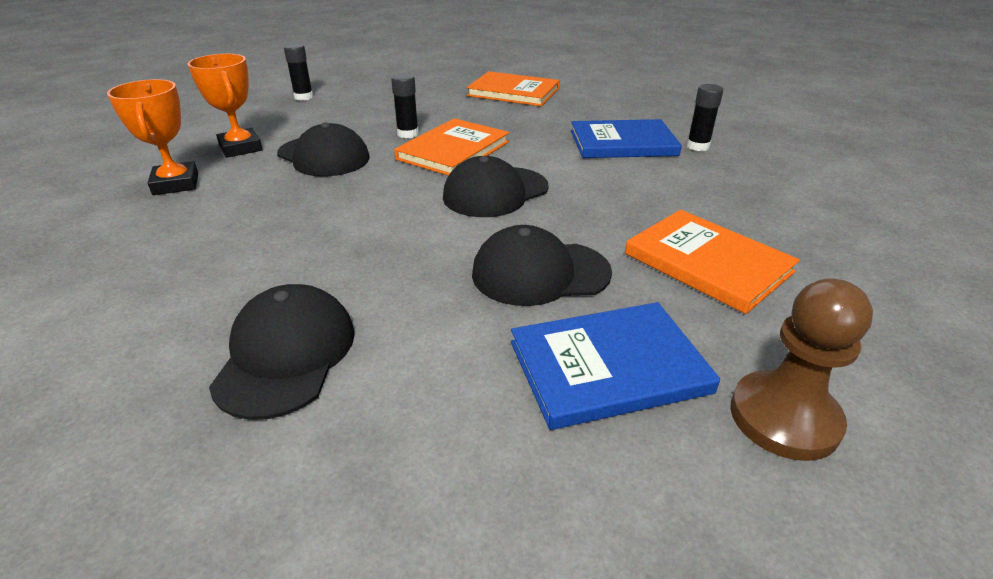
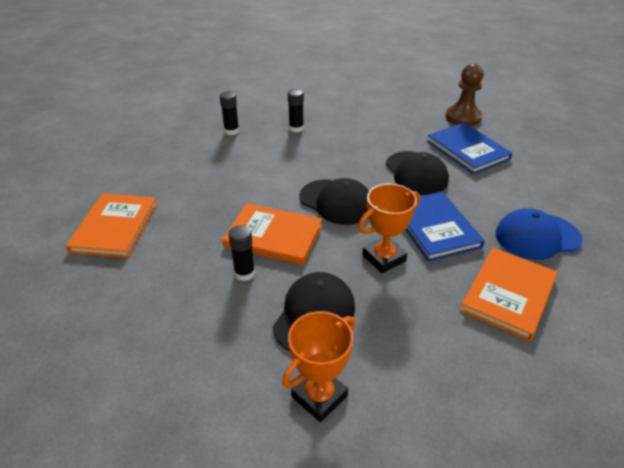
camera: 105 degrees left, 5 degrees up
orange trophy [107,79,198,195] -> orange trophy moved to [358,184,420,273]
black cap [209,284,355,420] -> blue cap [496,208,582,260]
black glue stick [284,43,313,101] -> black glue stick moved to [288,89,304,132]
blue book [571,119,682,158] -> blue book moved to [405,192,485,262]
orange book [625,210,800,314] -> orange book moved to [460,248,558,341]

